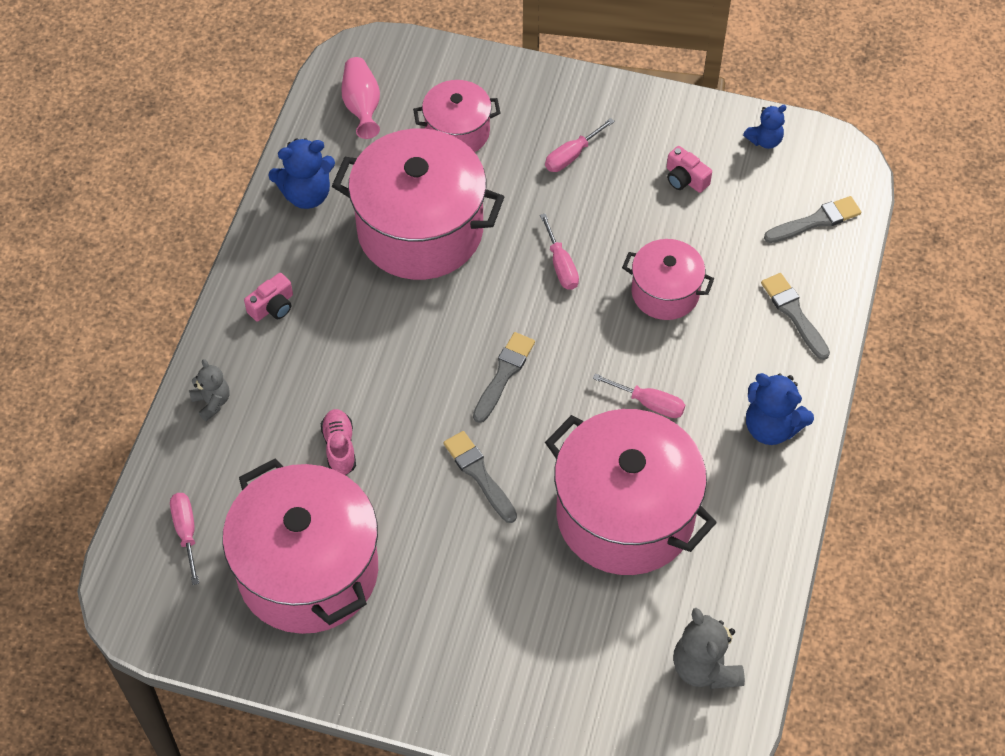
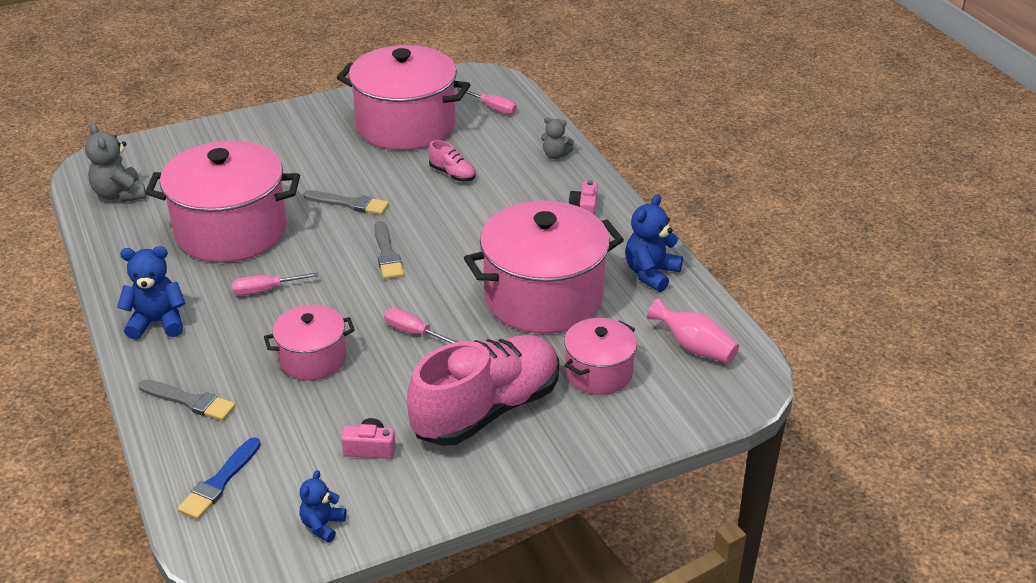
camera: 140 degrees right, 20 degrees down
pink screwdriver [545,118,615,172] -> pink shoe [407,335,559,446]
grey teddy bear [673,608,745,689] -> grey teddy bear turned 150 degrees counterclockwise [85,124,146,202]
grey brush [764,196,861,243] -> blue brush [177,437,261,520]

